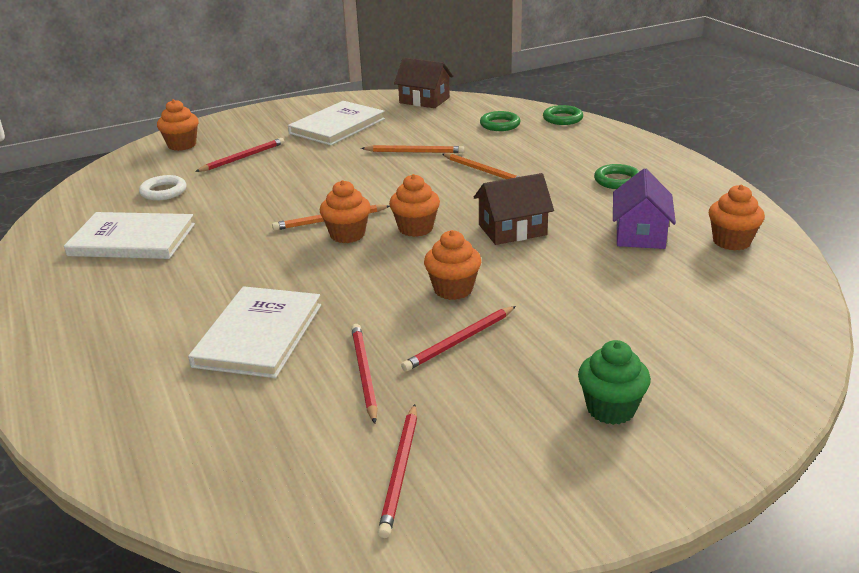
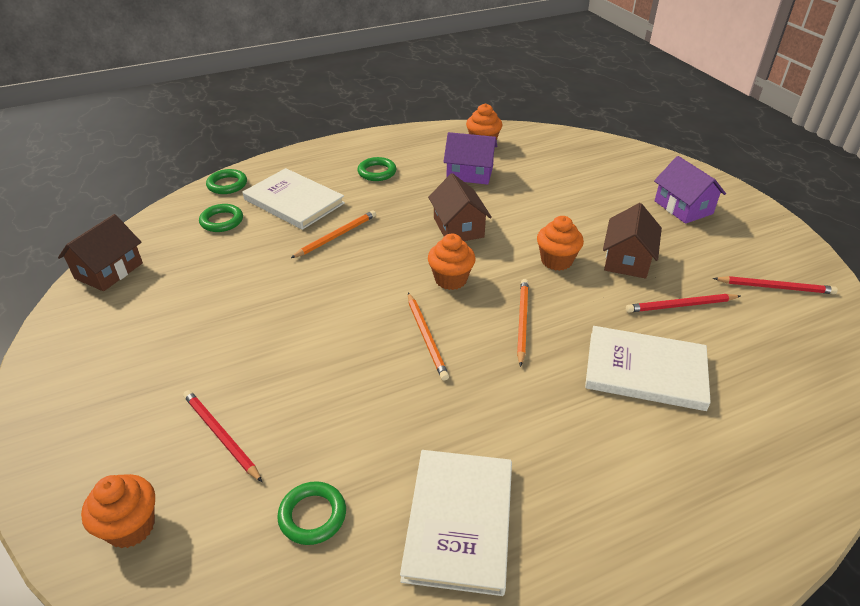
camera: 90 degrees left, 10 degrees up
white ring [139,175,186,201] -> green ring [277,481,346,545]
white book [288,101,385,146] -> white book moved to [243,168,345,230]
orange cupcake [320,180,371,243] -> none
orange pencil [361,145,464,153] -> orange pencil moved to [517,279,529,367]
red pencil [401,306,516,372] -> brown house [603,203,662,279]
green cupcake [578,340,651,425] -> purple house [654,156,726,224]

